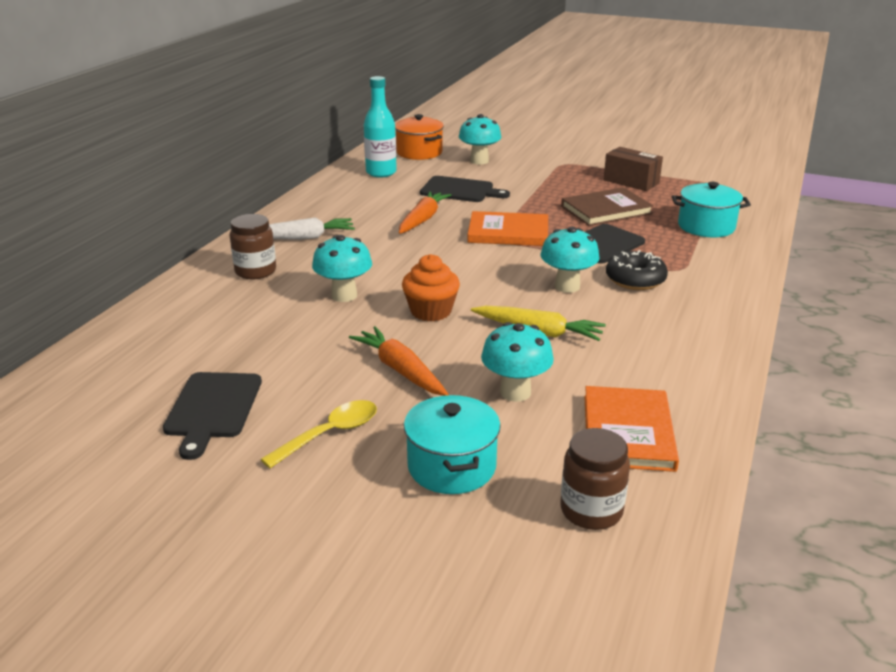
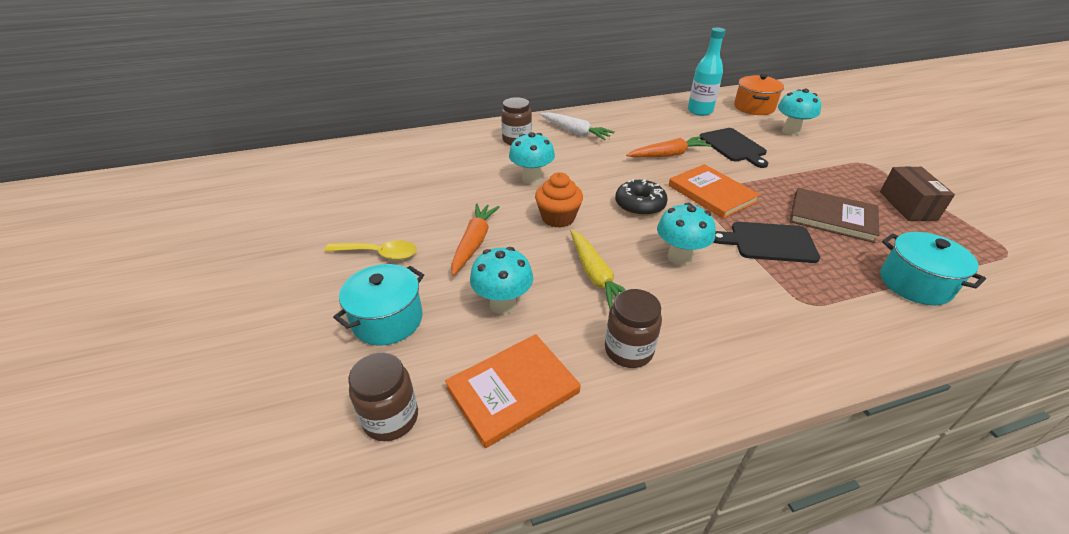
camera: 50 degrees right, 10 degrees up
black cutting board [163,372,262,460] -> none
black donut [606,250,668,290] -> black donut moved to [615,179,668,216]
none -> brown jar [605,289,662,368]

